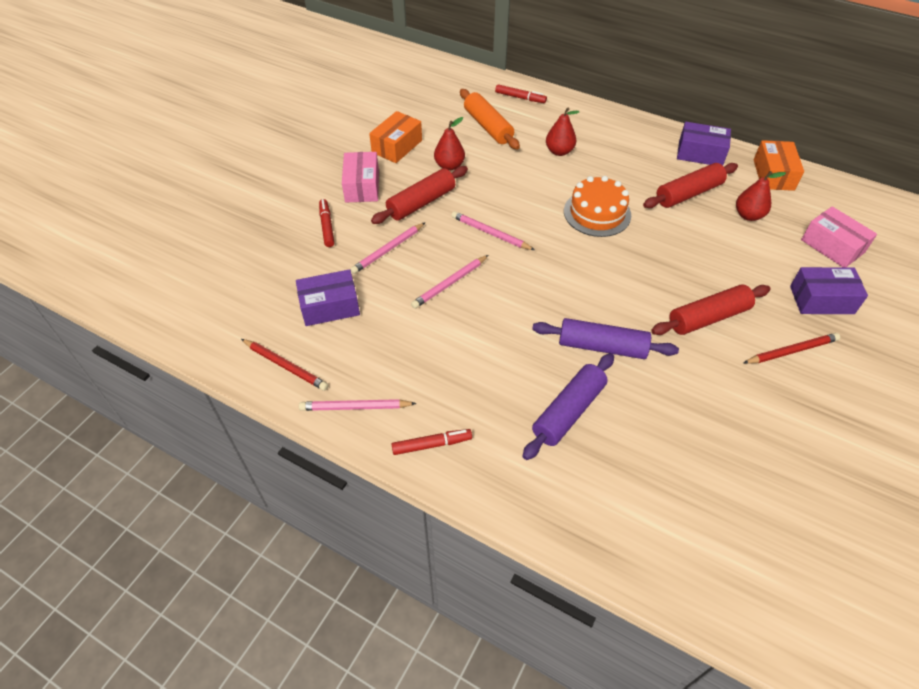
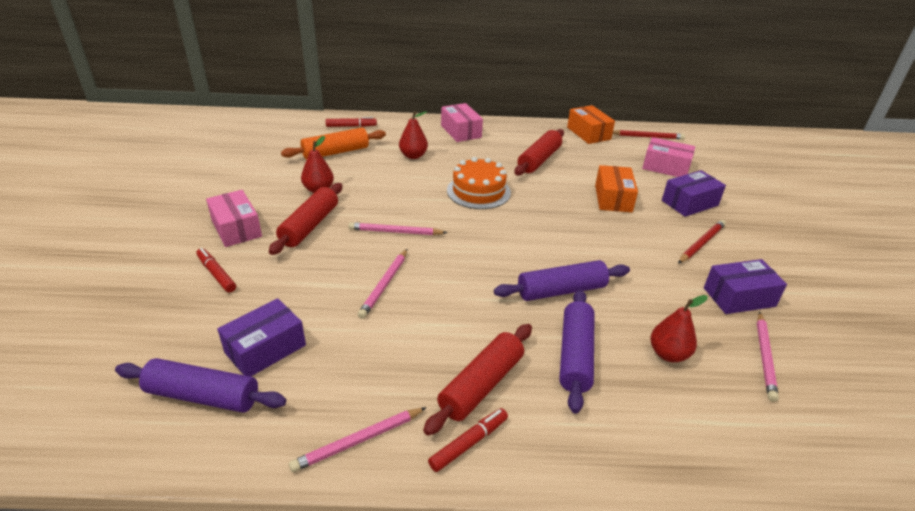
camera: 30 degrees left, 15 degrees down
red pencil [241,339,328,391] -> red pencil moved to [613,130,685,139]
pink pencil [350,222,426,274] -> pink pencil moved to [757,312,779,402]
orange box [369,111,422,163] -> orange box moved to [595,165,638,212]
orange rolling pin [460,89,520,149] -> orange rolling pin turned 60 degrees counterclockwise [281,127,386,160]
red rolling pin [651,284,771,335] -> red rolling pin moved to [423,324,532,435]
purple box [677,122,731,165] -> purple box moved to [704,259,787,314]
red pear [736,171,786,221] -> red pear moved to [650,295,708,362]
none -> purple rolling pin [115,358,286,413]
none -> pink box [441,103,483,142]

